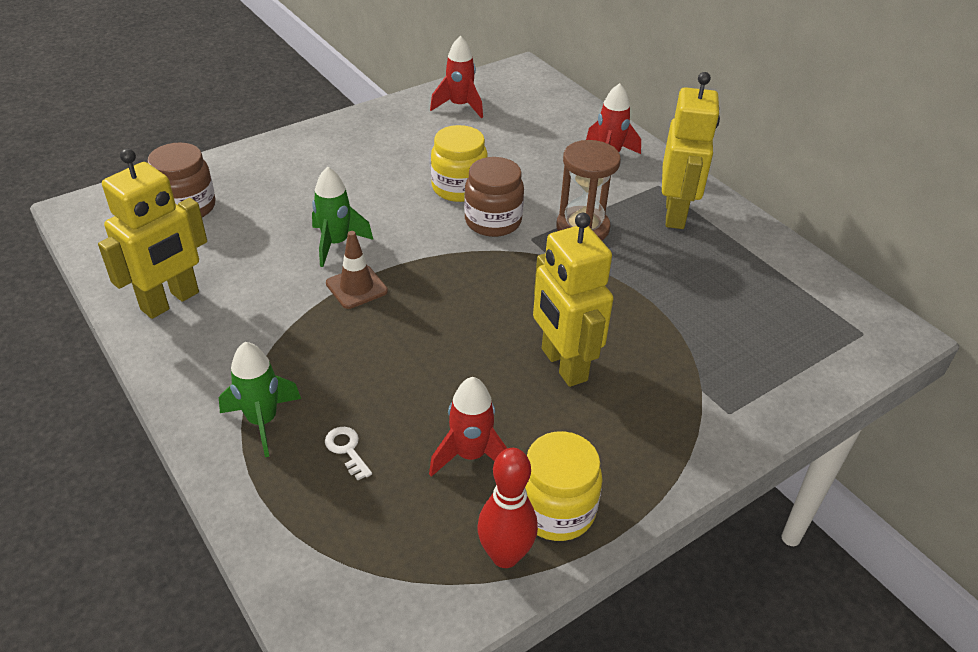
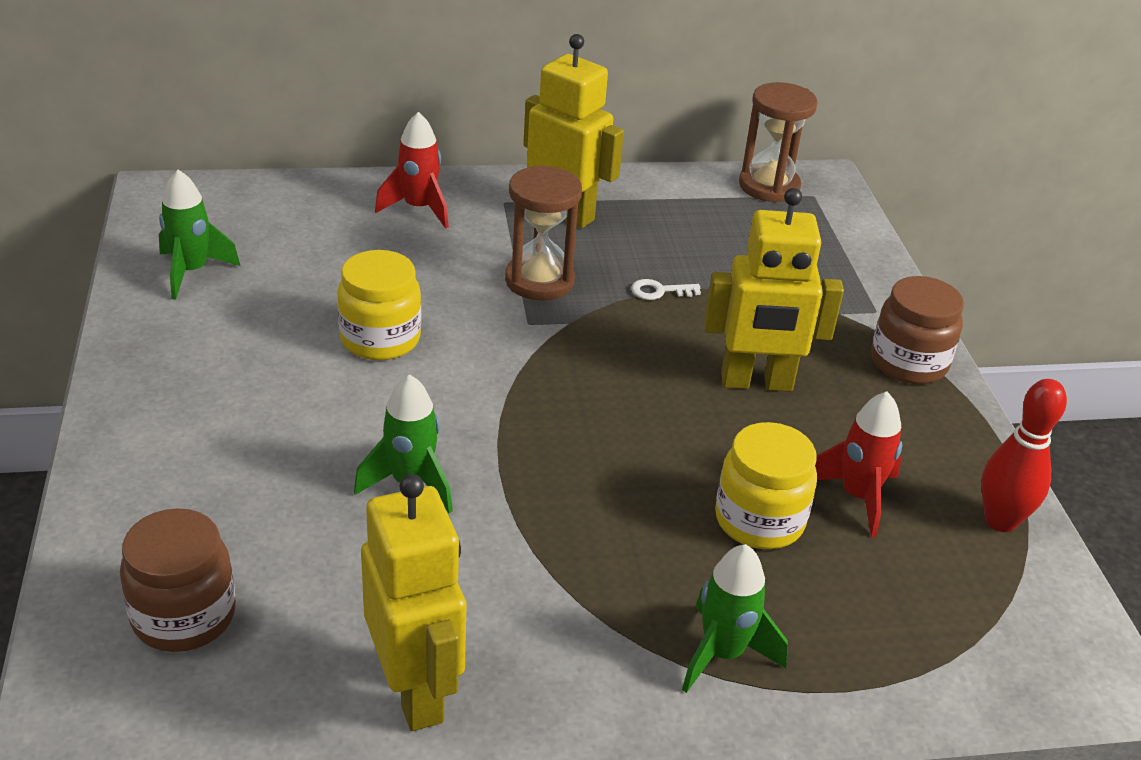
camera: 65 degrees left, 5 degrees down
white key [325,427,372,480] -> white key moved to [631,279,701,300]
brown traffic cone [326,231,388,309] -> none
red rocket [430,36,483,118] -> green rocket [159,170,240,300]
brown jar [464,157,524,237] -> brown jar moved to [871,276,964,384]
yellow jar [525,431,602,541] -> yellow jar moved to [715,422,817,549]
none -> brown hourglass [739,82,818,203]

